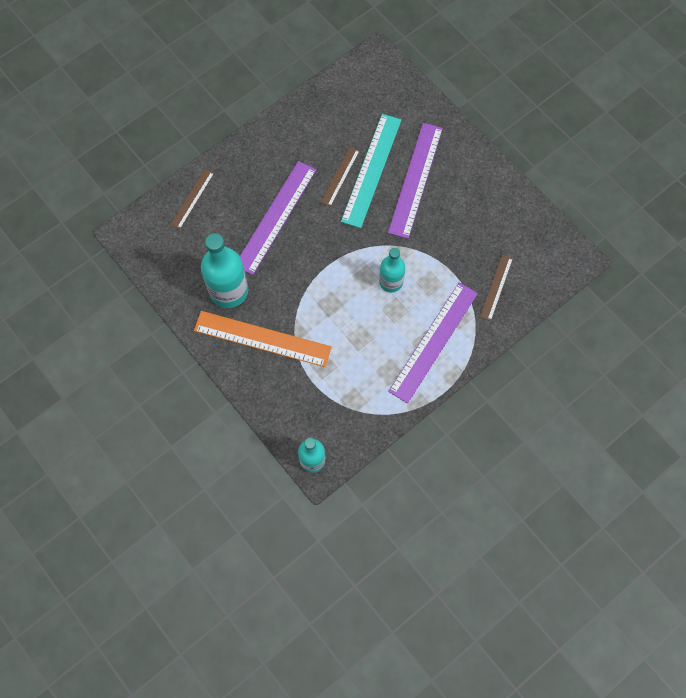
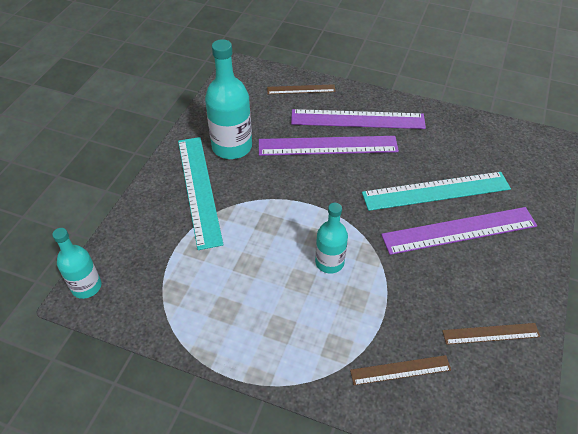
camera: 60 degrees right, 20 degrees down
orange ruler [194,311,332,367] -> turquoise ruler [178,137,224,250]
brown ruler [320,147,360,207] -> brown ruler moved to [442,323,541,345]
purple ruler [388,282,478,403] -> purple ruler moved to [291,109,426,129]

